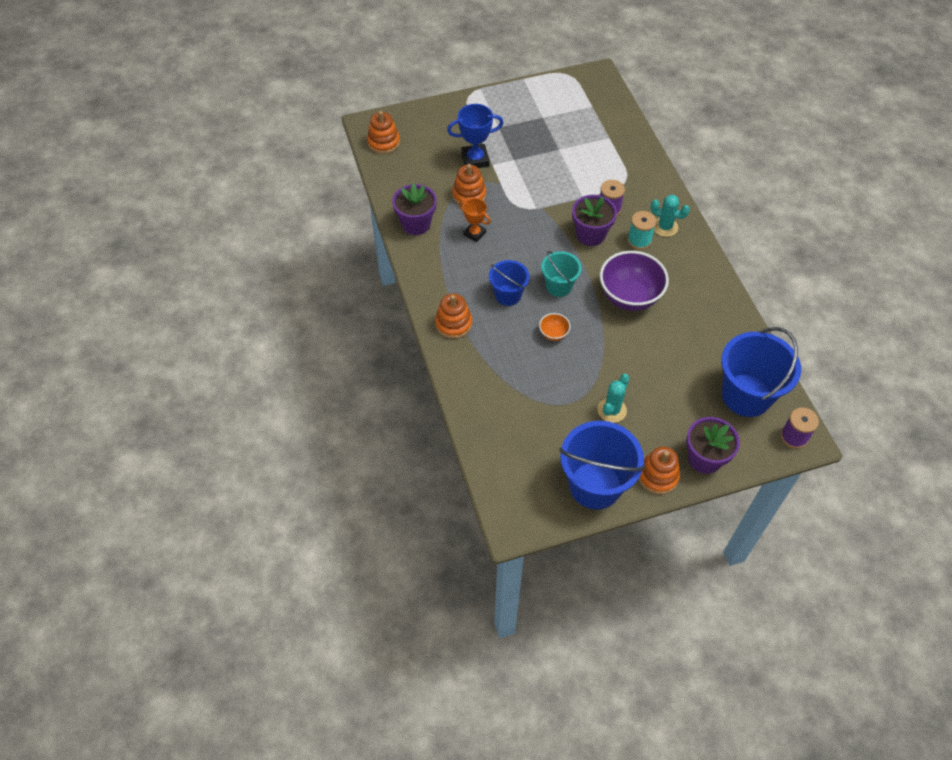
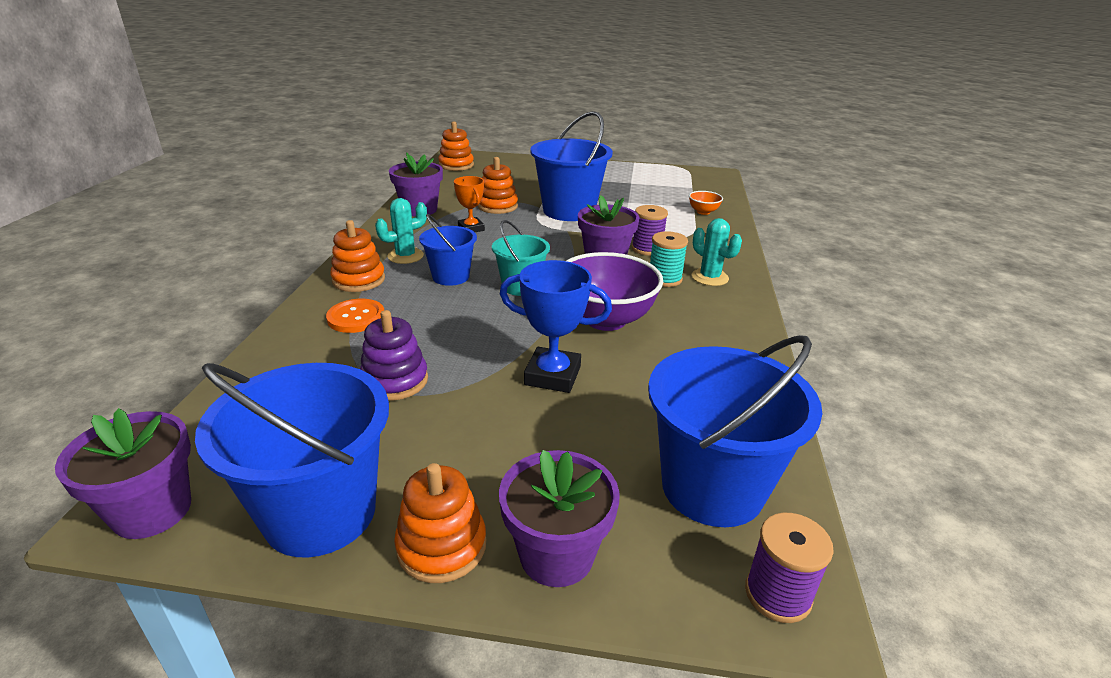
camera: 25 degrees right, 25 degrees down
blue trophy [447,104,503,168] -> blue trophy moved to [500,260,612,393]
orange bowl [539,313,570,341] -> orange bowl moved to [689,191,723,215]
turquoise cactus [597,374,629,423] -> turquoise cactus moved to [375,198,427,264]
none -> purple flower pot [55,408,191,539]
none -> orange button [326,299,384,333]
none -> purple stacking toy [360,310,428,401]
none -> blue bucket [530,111,613,221]

